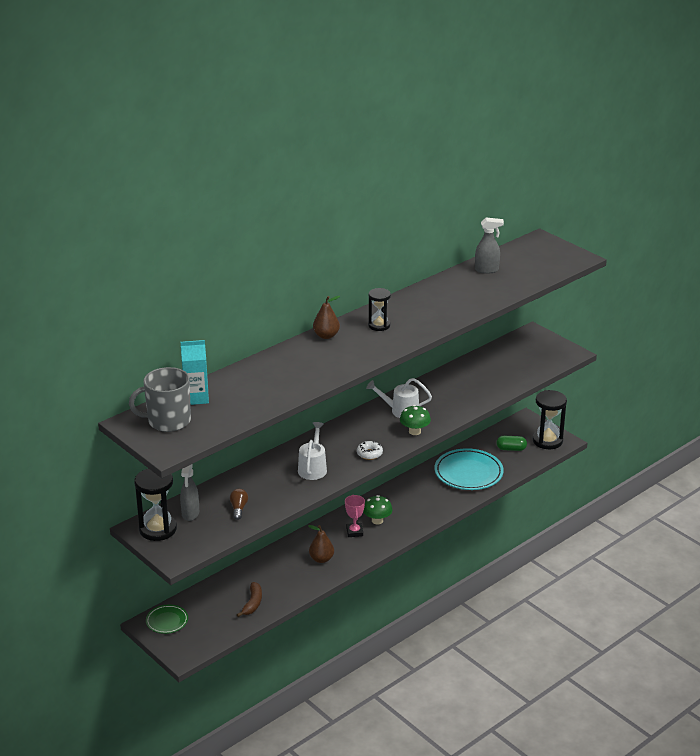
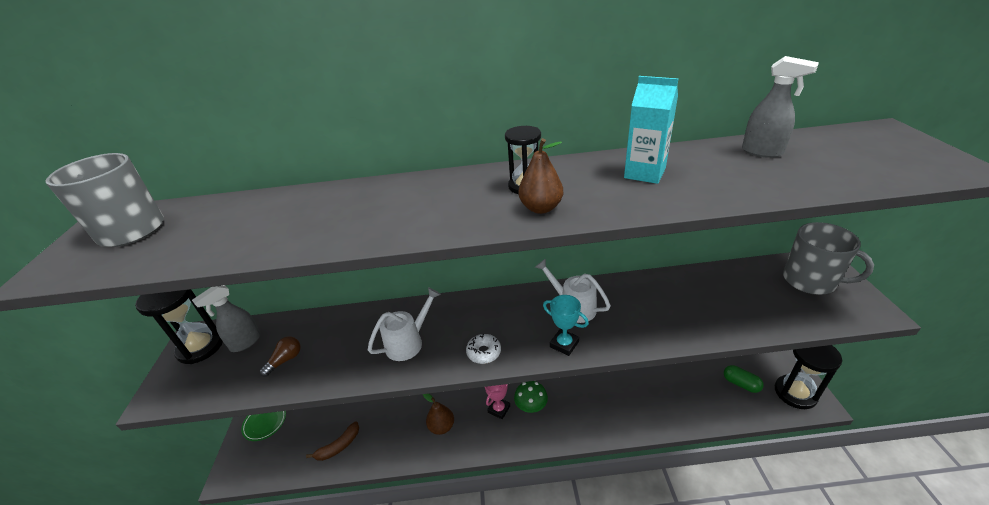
camera: 40 degrees right, 5 degrees up
turquoise carton [181,340,209,405] -> turquoise carton moved to [624,76,678,184]
brown pear [313,296,340,339] -> brown pear moved to [519,138,563,214]
green mushroom [400,405,431,435] -> turquoise trophy [543,295,589,356]
turquoise plate [435,448,504,490] -> none
none -> grey mug [783,222,874,295]

